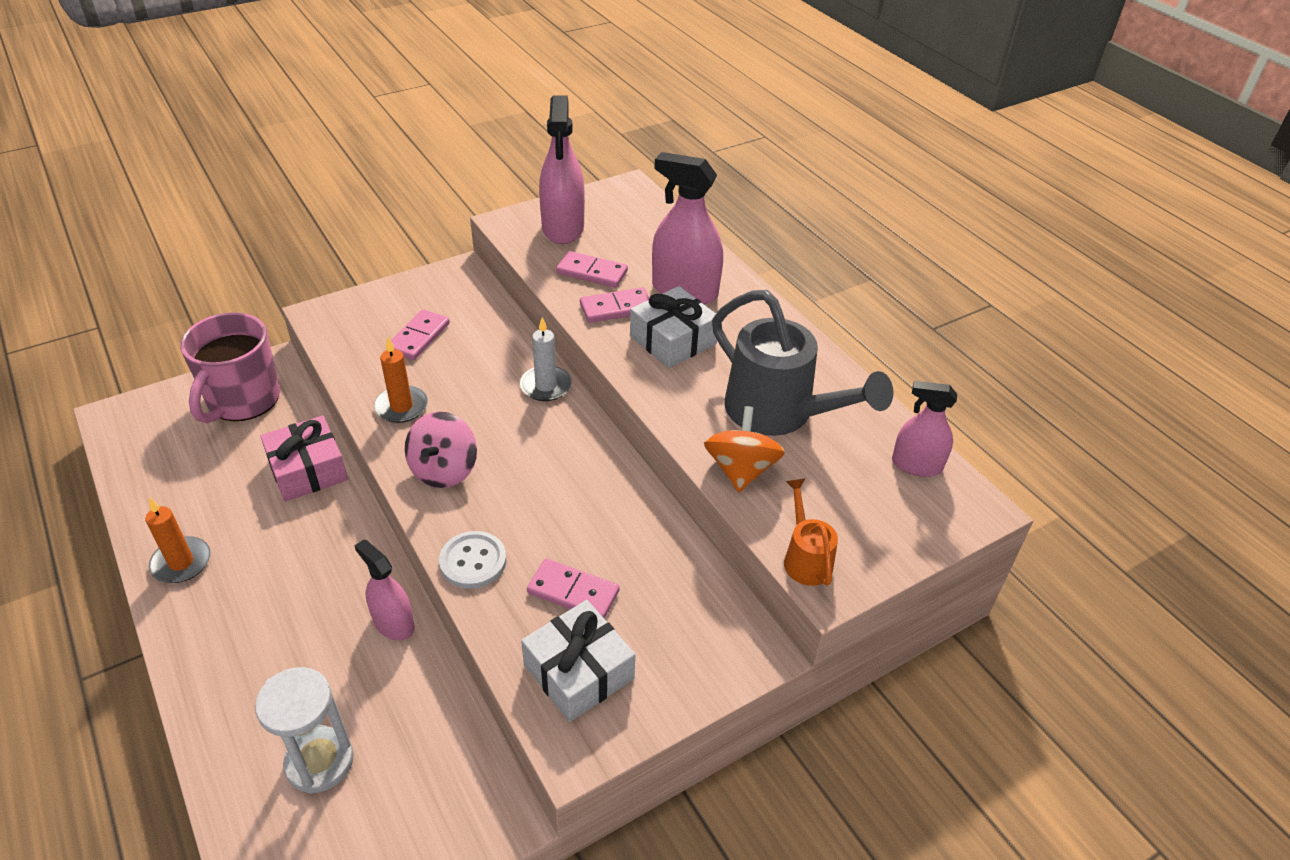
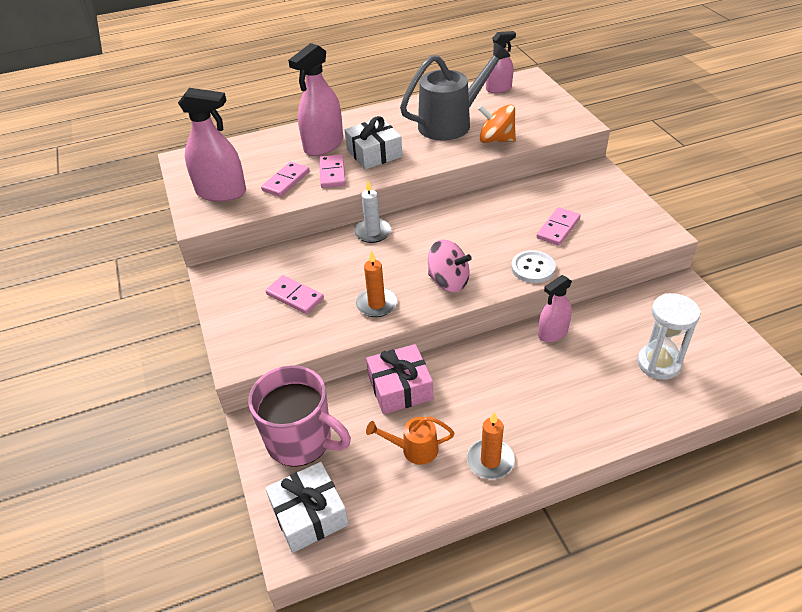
camera: 75 degrees left, 0 degrees up
white gift [521,600,635,722] -> white gift moved to [265,462,349,553]
orange watering can [784,479,838,586] -> orange watering can moved to [366,416,455,465]
pink spray bottle [892,381,957,477] -> pink spray bottle turned 135 degrees counterclockwise [486,31,516,93]

